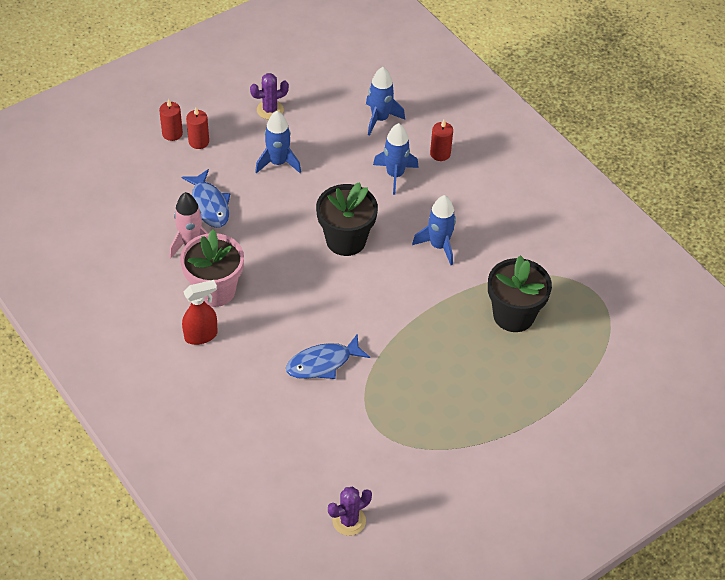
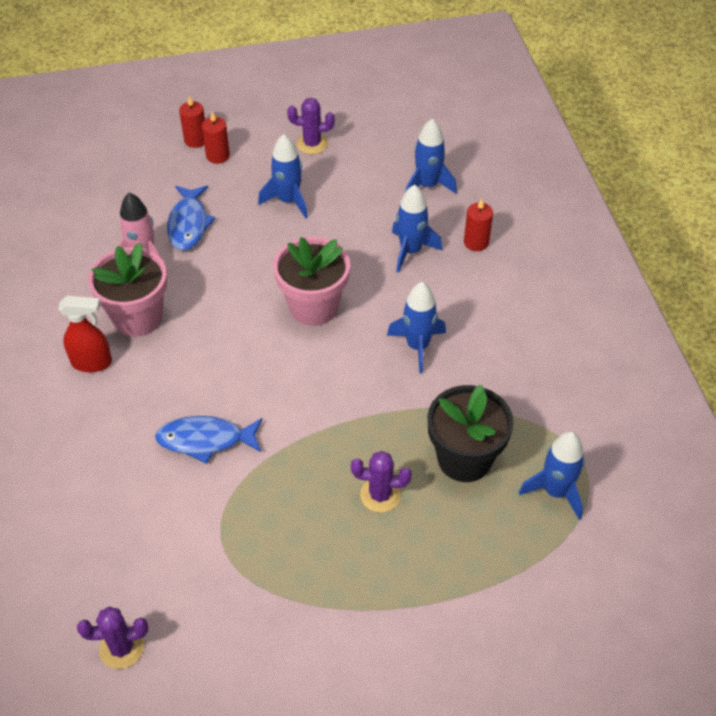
camera: 25 degrees right, 0 degrees up
black flower pot [316,182,378,256] -> pink flower pot [273,237,350,326]
none -> purple cactus [351,451,412,512]
none -> blue rocket [519,431,585,520]

